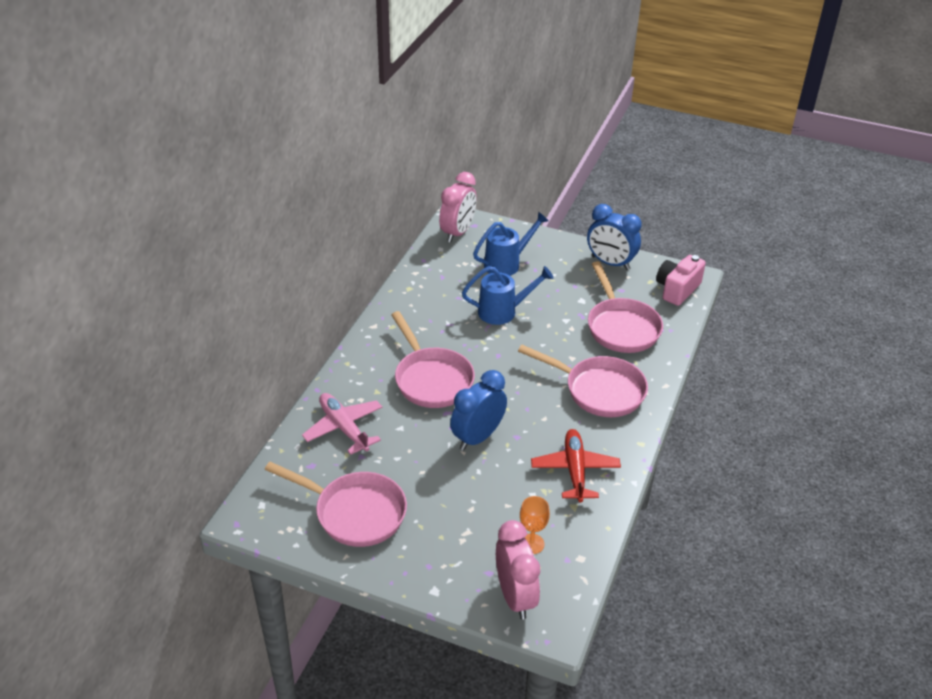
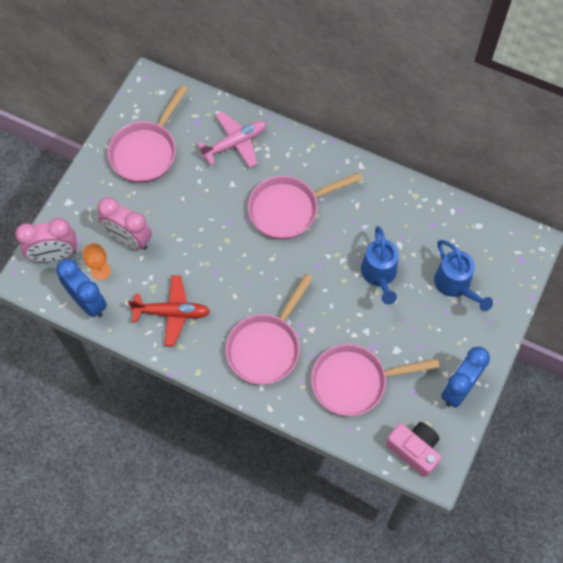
camera: 95 degrees right, 25 degrees up
pink clock [439,172,477,243] -> pink clock moved to [97,197,152,250]
blue clock [450,370,507,450] -> blue clock moved to [56,259,107,317]

